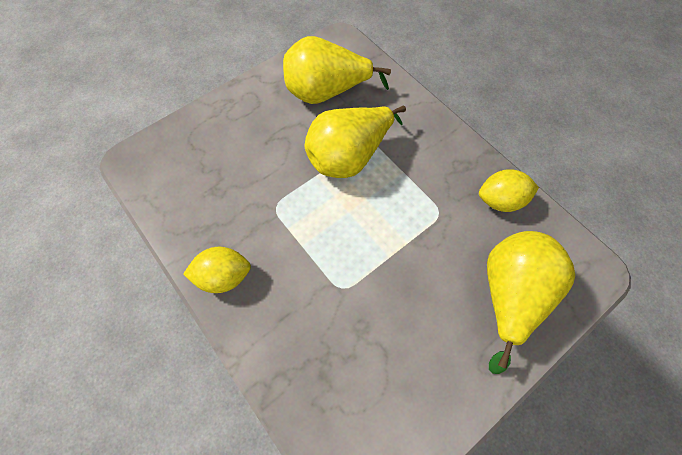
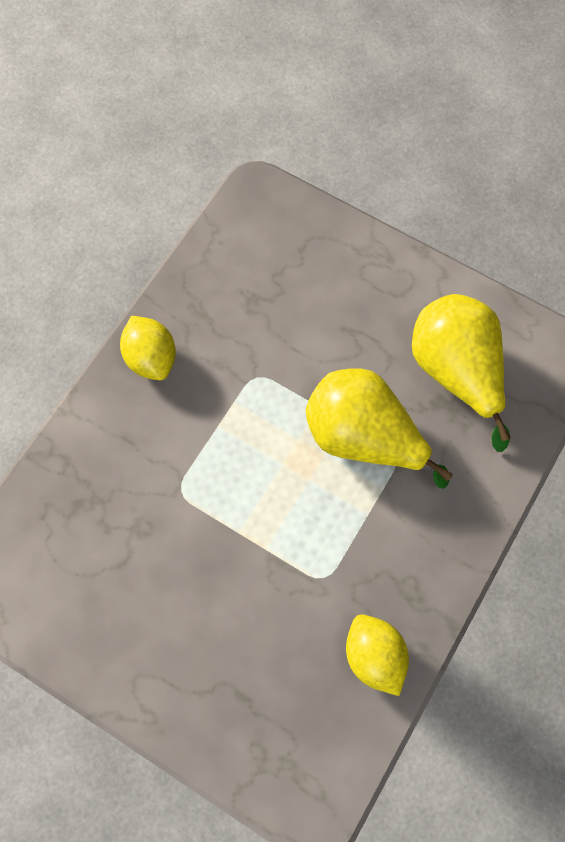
camera: 70 degrees right, 5 degrees up
yellow pear [487,231,575,374] -> none

